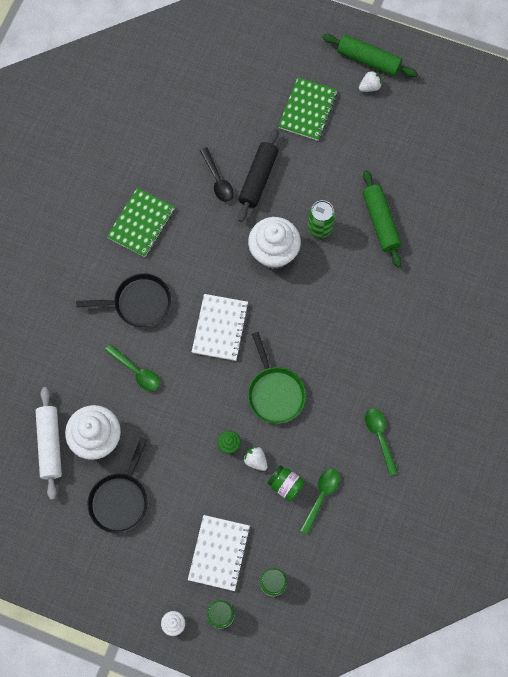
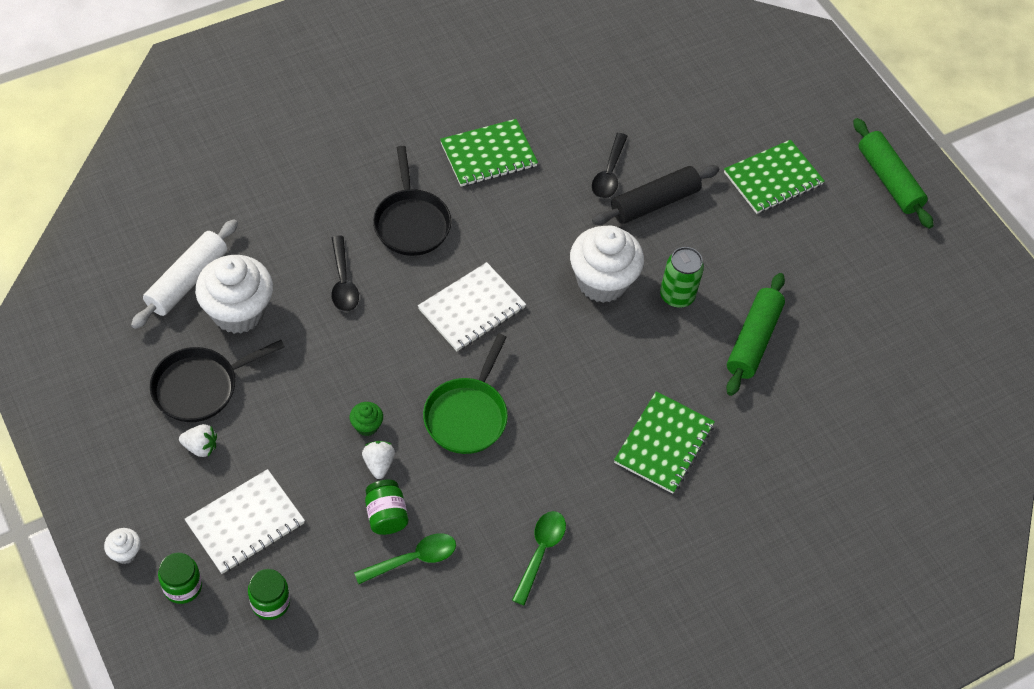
camera: 35 degrees right, 15 degrees down
black pan [76,273,171,327] -> black pan turned 45 degrees clockwise [373,146,452,256]
green spoon [105,344,160,391] -> black spoon [332,236,359,312]
white strawberry [359,70,382,92] -> white strawberry moved to [179,424,217,457]
none -> green notebook [614,391,715,494]

